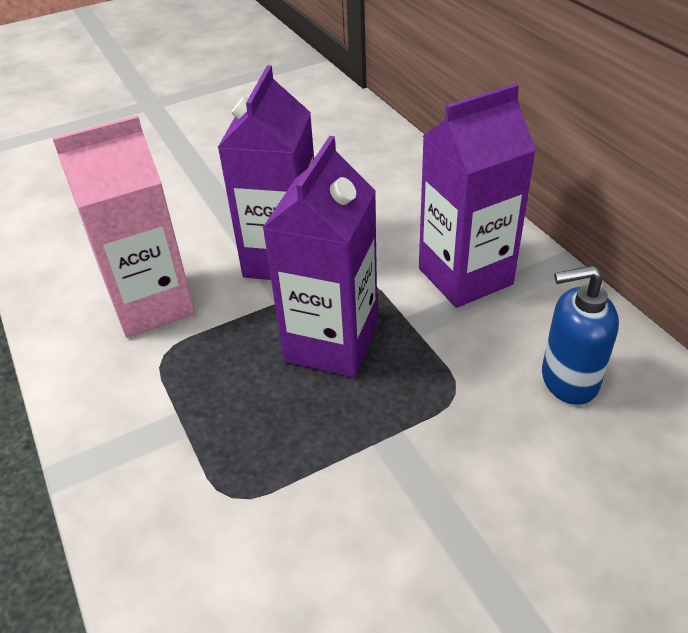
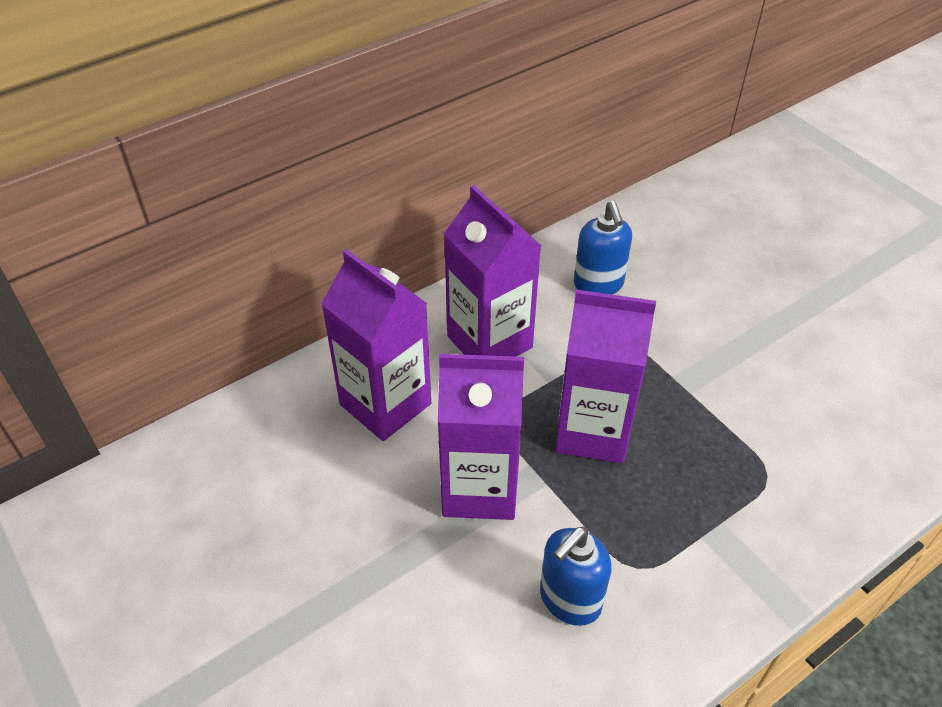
camera: 100 degrees left, 5 degrees up
pink carton [52,115,195,338] -> blue soap dispenser [540,527,611,626]
none -> purple carton [321,249,431,441]

